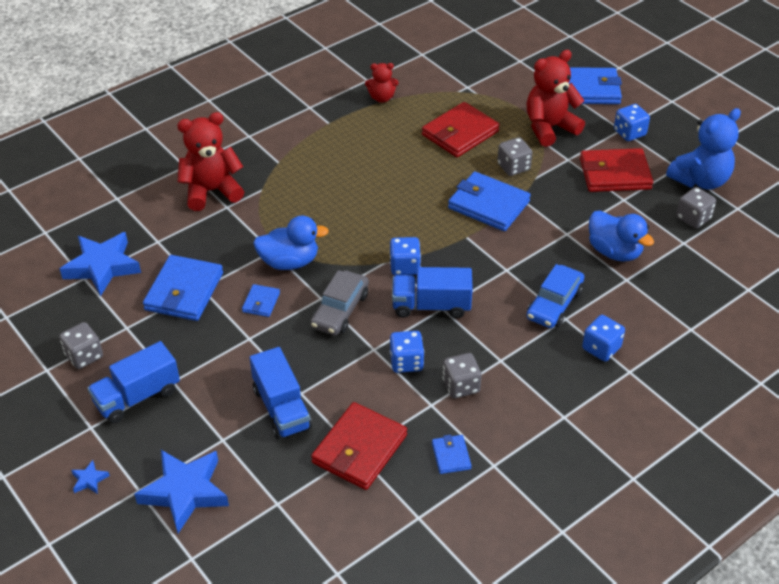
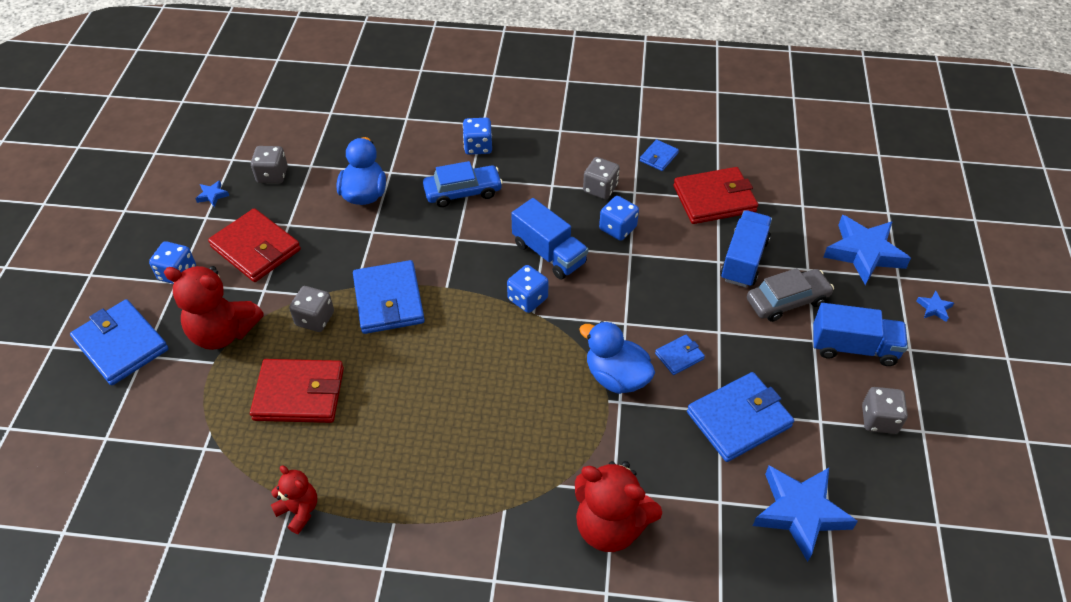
camera: 135 degrees left, 5 degrees up
grey car [310,270,369,335] -> grey car moved to [747,268,834,322]
blue teddy bear [666,108,741,190] -> blue star [195,180,229,207]

